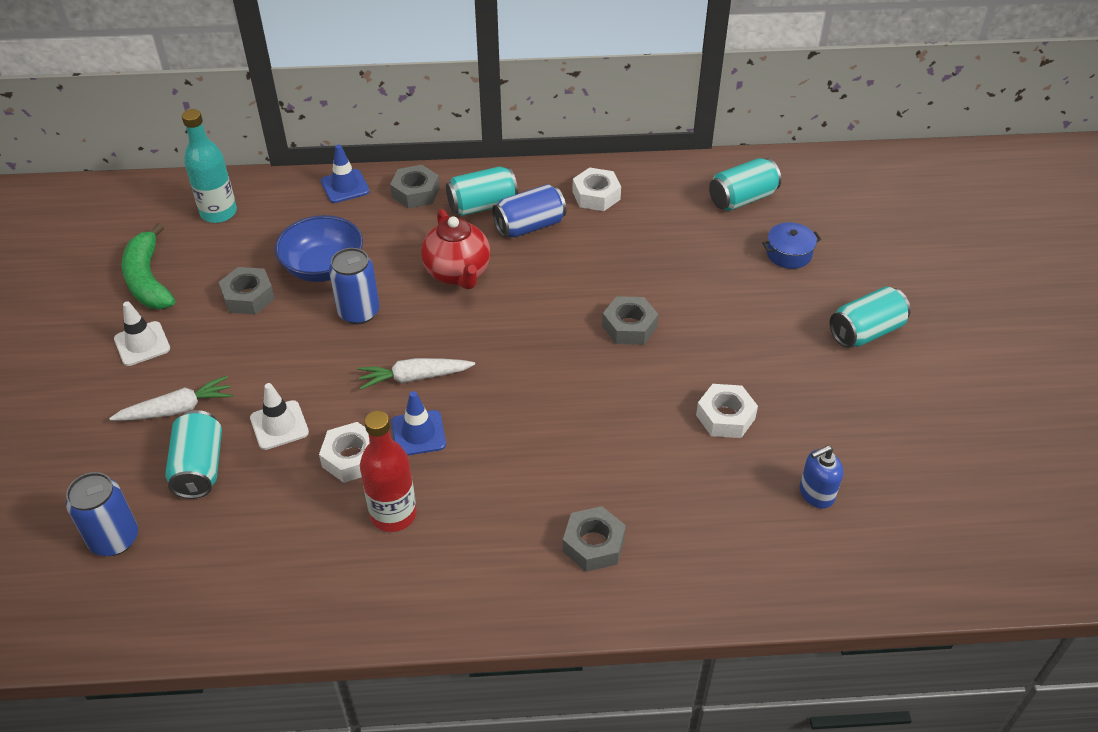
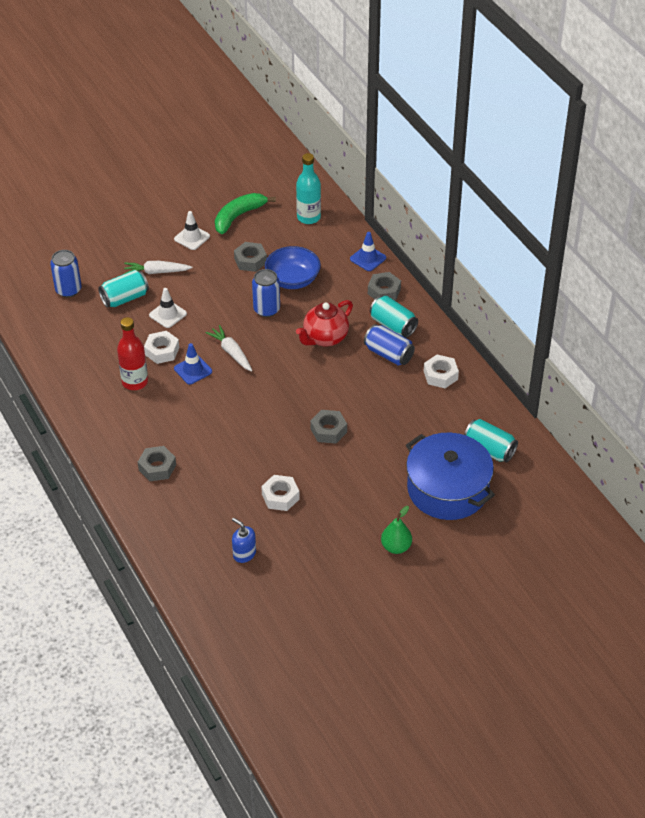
camera: 65 degrees right, 0 degrees up
white carrot [109,376,233,421] -> white carrot turned 135 degrees clockwise [124,261,192,274]
blue pot [762,222,821,269] -> blue pot [406,433,495,520], size x2.42
turquoise can [830,287,911,348] -> green pear [381,506,412,554]

